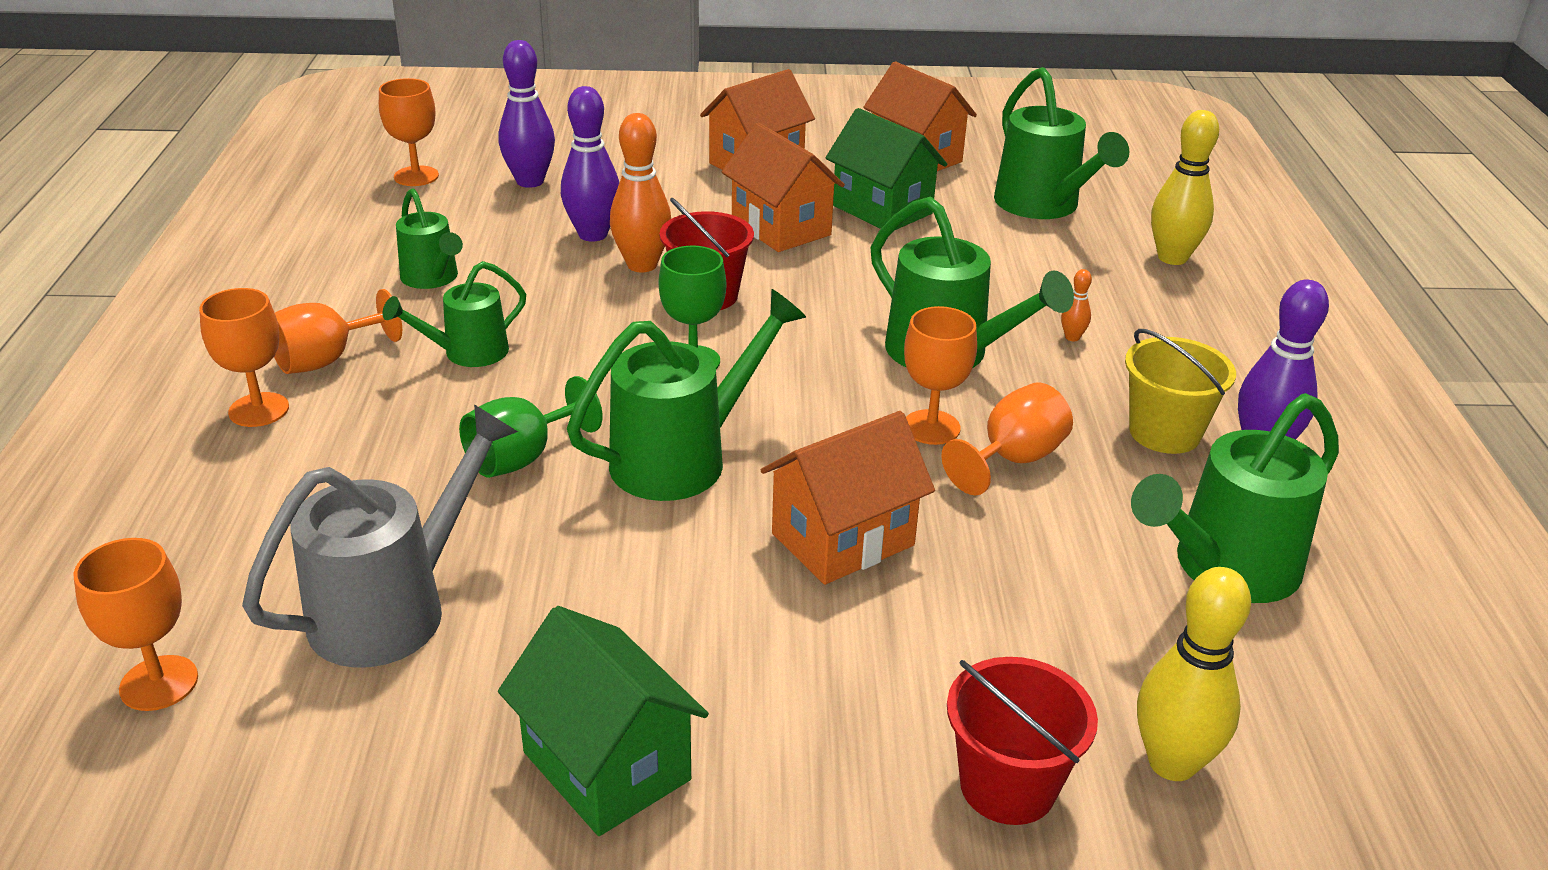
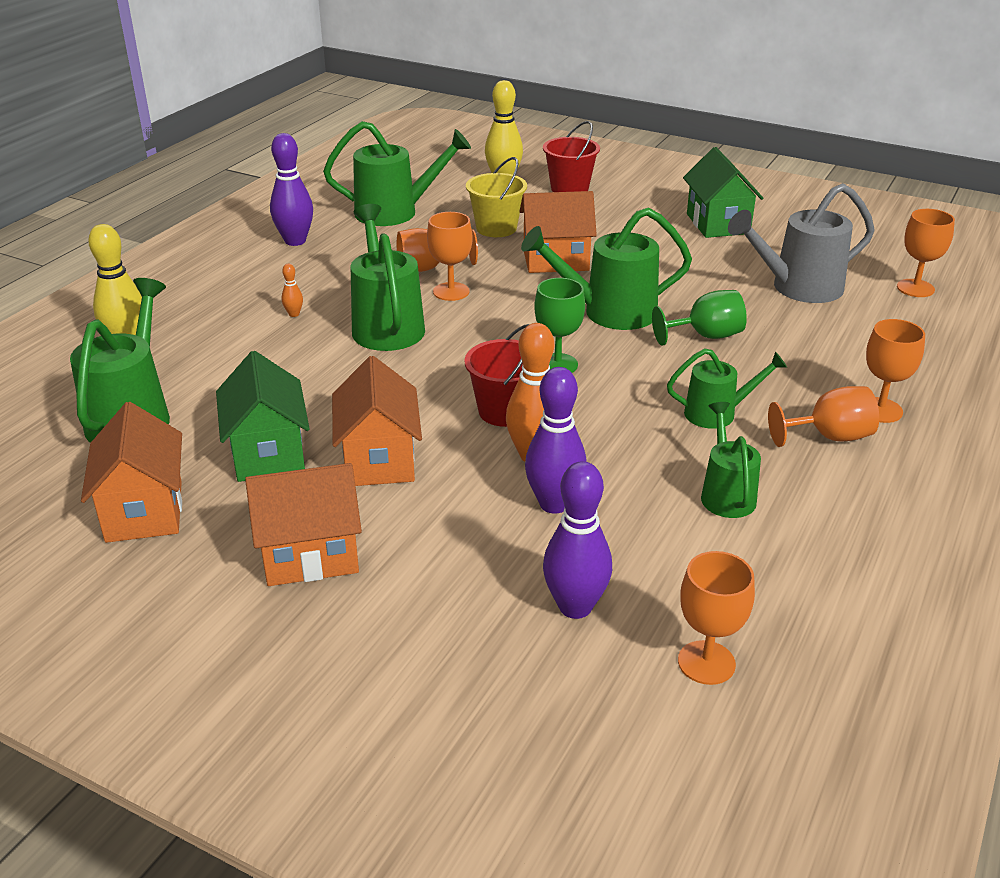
camera: 150 degrees left, 0 degrees up
yellow bucket [1125,329,1236,454] -> yellow bucket moved to [466,157,527,237]

